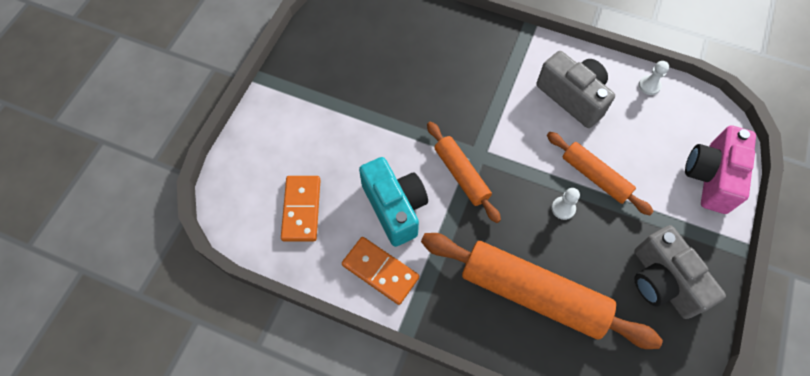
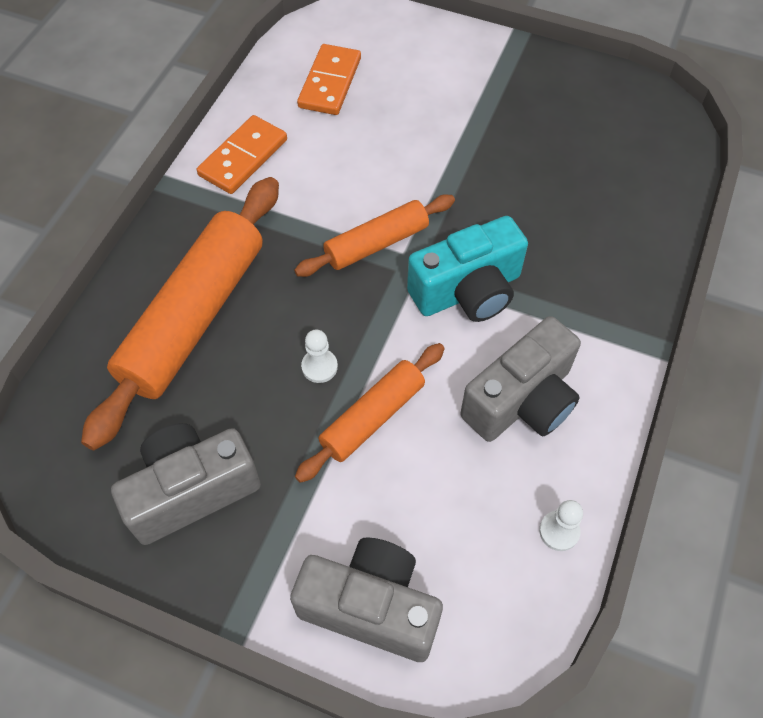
camera: 90 degrees right, 5 degrees down
orange domino [281,176,320,241] -> orange domino turned 75 degrees counterclockwise [297,44,361,115]
turquoise camera [359,157,428,247] -> turquoise camera moved to [407,216,528,322]
pink camera [685,125,756,214] -> grey camera [290,537,443,662]

